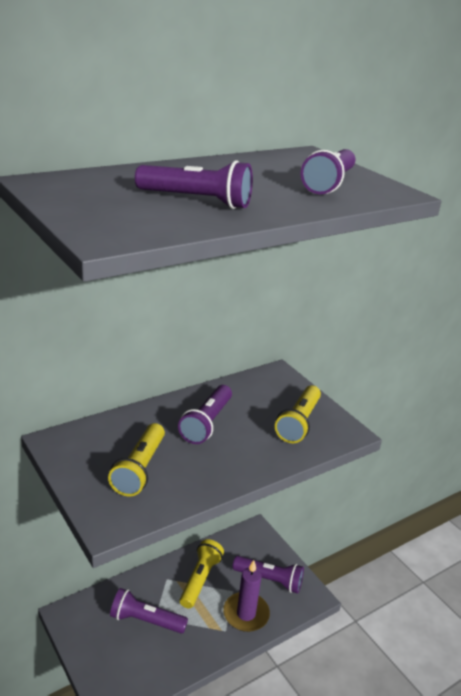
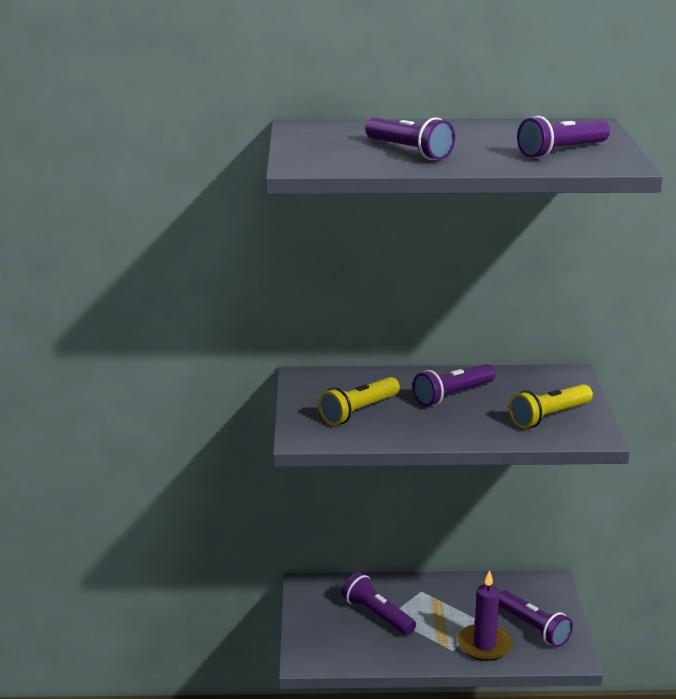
camera: 35 degrees right, 5 degrees down
yellow flashlight [180,539,224,609] -> none

